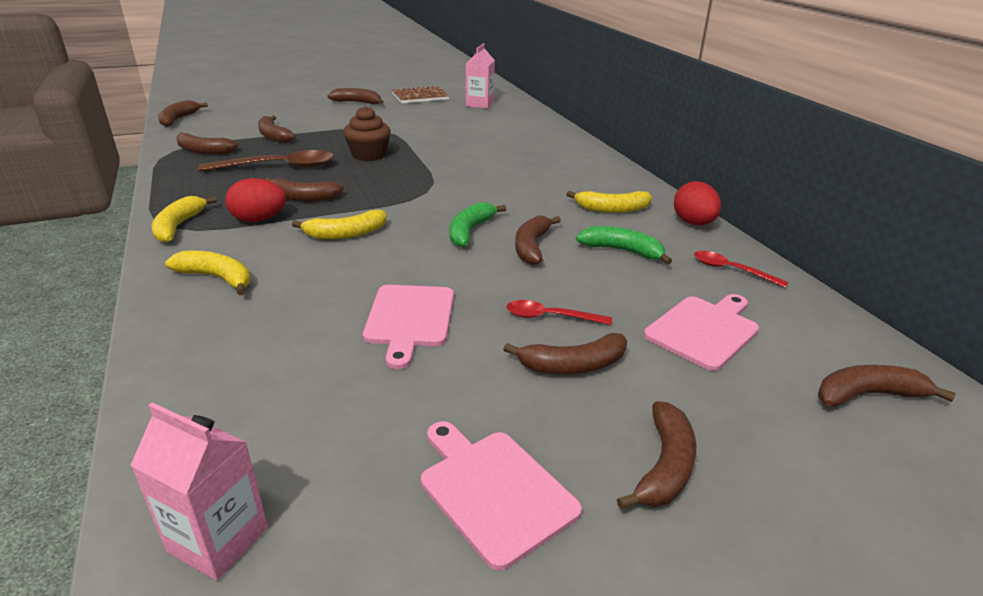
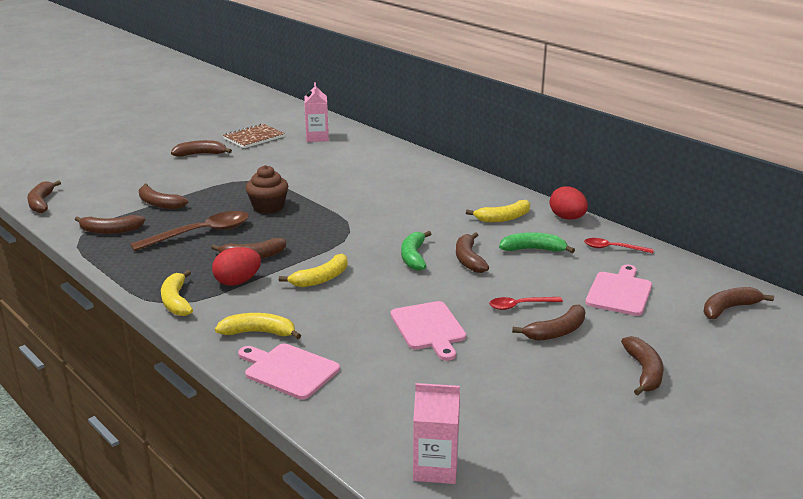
camera: 20 degrees left, 5 degrees down
pink cutting board [421,421,582,570] -> pink cutting board moved to [238,344,340,399]

